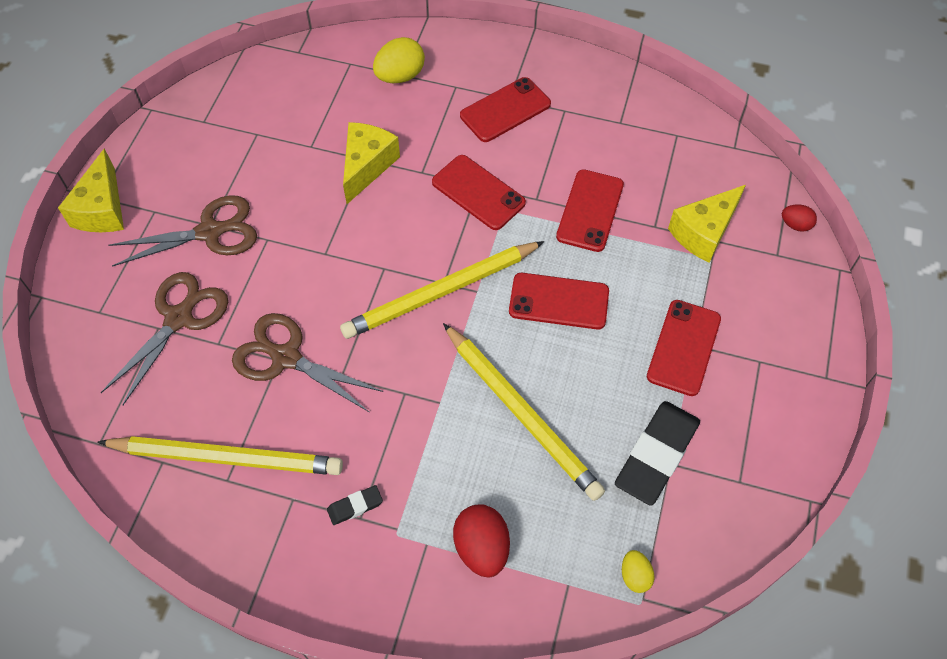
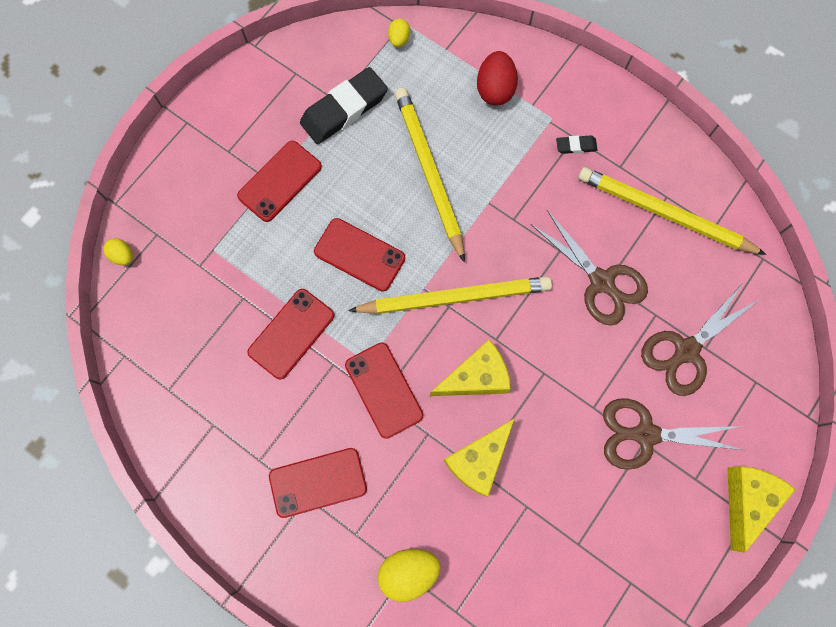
camera: 160 degrees left, 15 degrees up
yellow cheese [668,185,746,263] -> yellow cheese moved to [430,340,511,396]
red egg [782,204,817,232] -> yellow egg [103,238,133,265]

